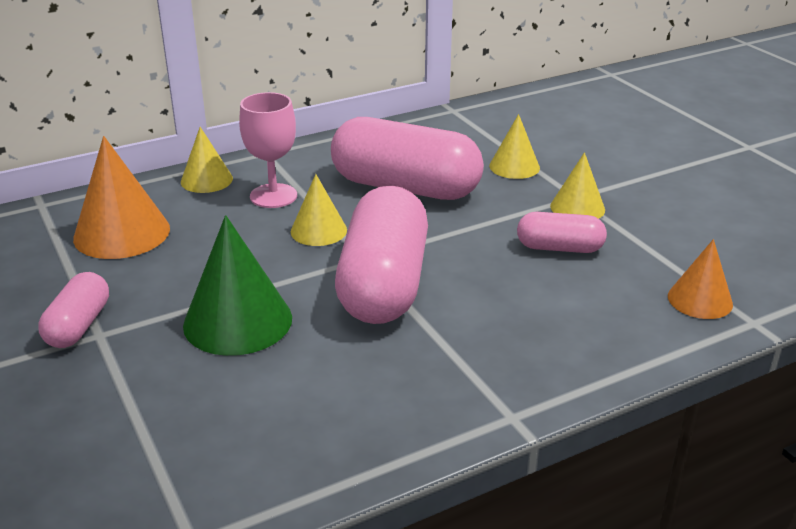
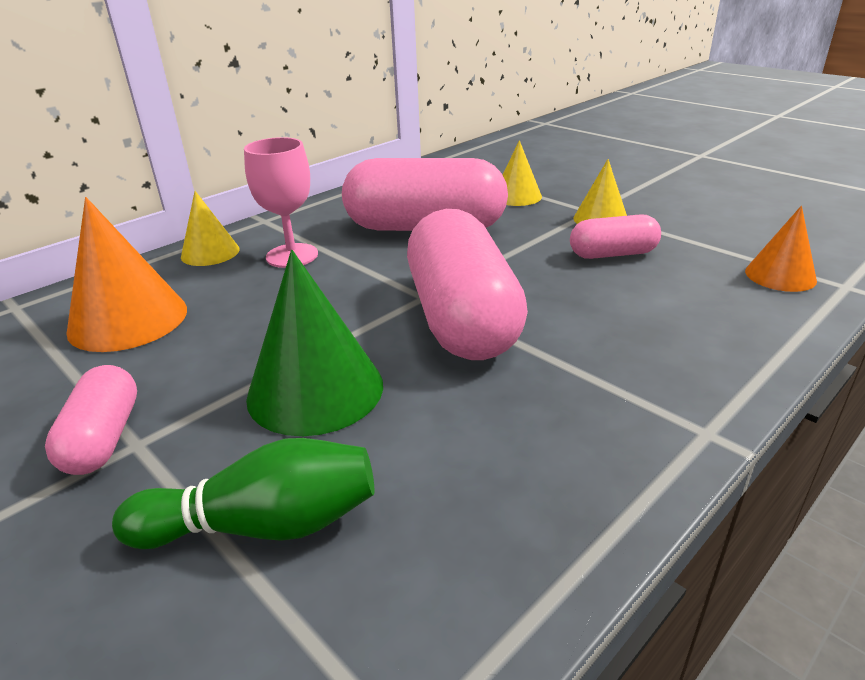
camera: 15 degrees left, 0 degrees up
yellow cone [291,174,347,246] -> none
none -> green bowling pin [112,438,374,549]

